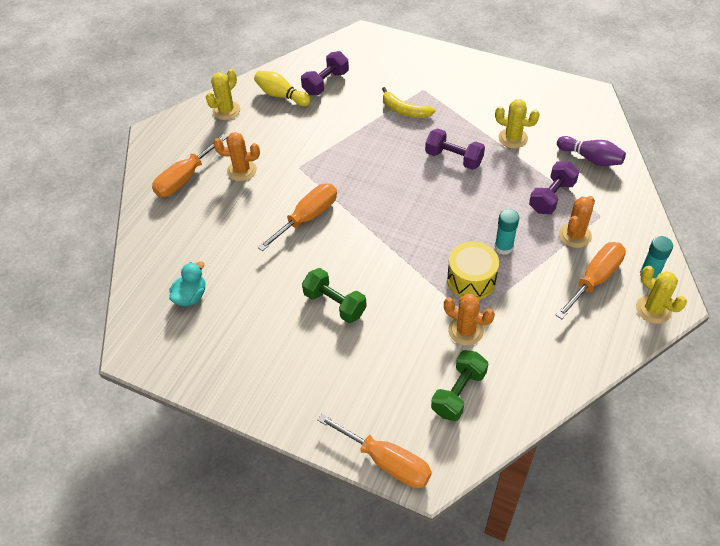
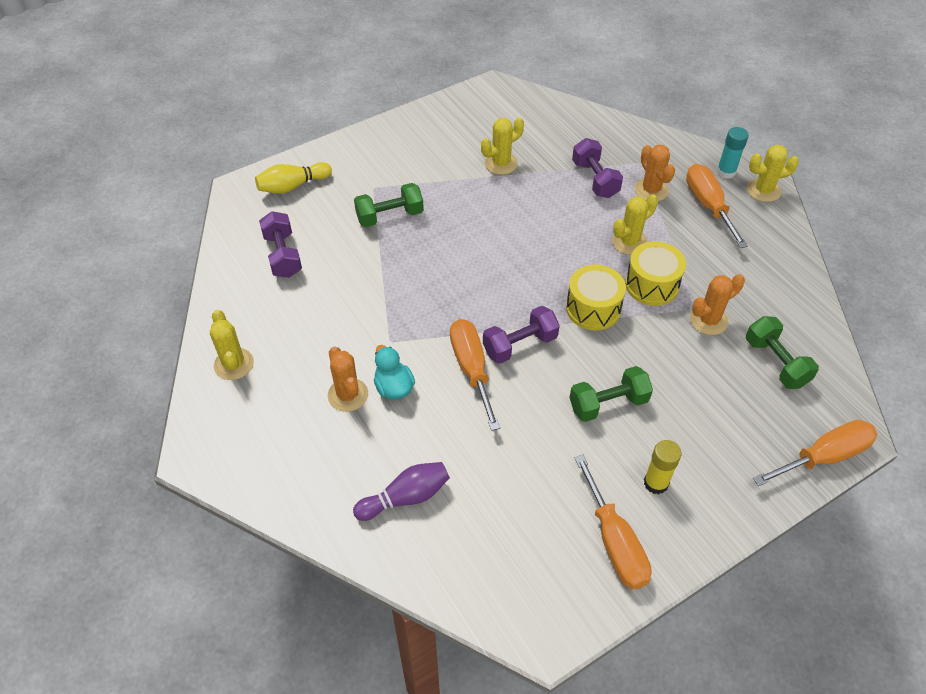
camera: 60 degrees left, 0 degrees up
orange screwdriver [152,134,228,197] -> orange screwdriver moved to [574,454,652,589]
turquoise duck [169,261,205,306] -> turquoise duck moved to [374,345,415,400]
orange cactus [213,132,260,181] -> orange cactus turned 60 degrees counterclockwise [328,346,368,412]
yellow bowling pin [254,71,311,106] -> yellow bowling pin moved to [255,162,332,194]
yellow banana [382,87,435,118] -> green dumbbell [354,183,424,227]
purple dumbbell [425,128,485,170] -> purple dumbbell moved to [483,306,560,364]
turquoise glue stick [495,209,519,255] -> yellow cactus [612,194,658,255]
purple bowling pin [557,136,626,166] -> purple bowling pin moved to [353,462,450,521]
none -> yellow drum [566,265,626,330]
none -> yellow glue stick [644,440,682,494]

